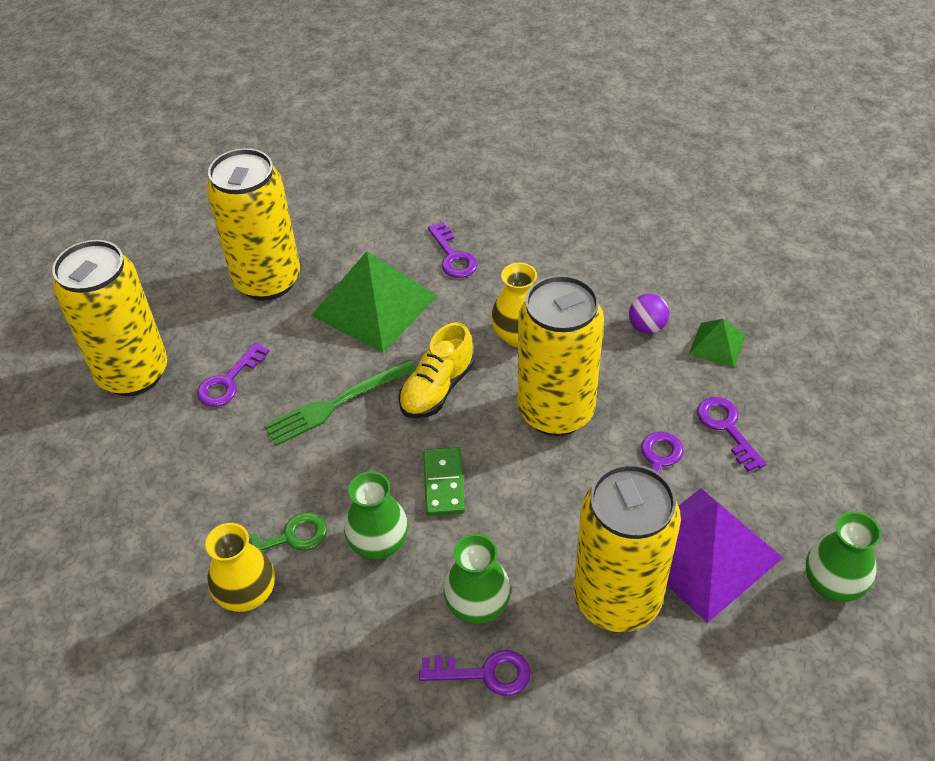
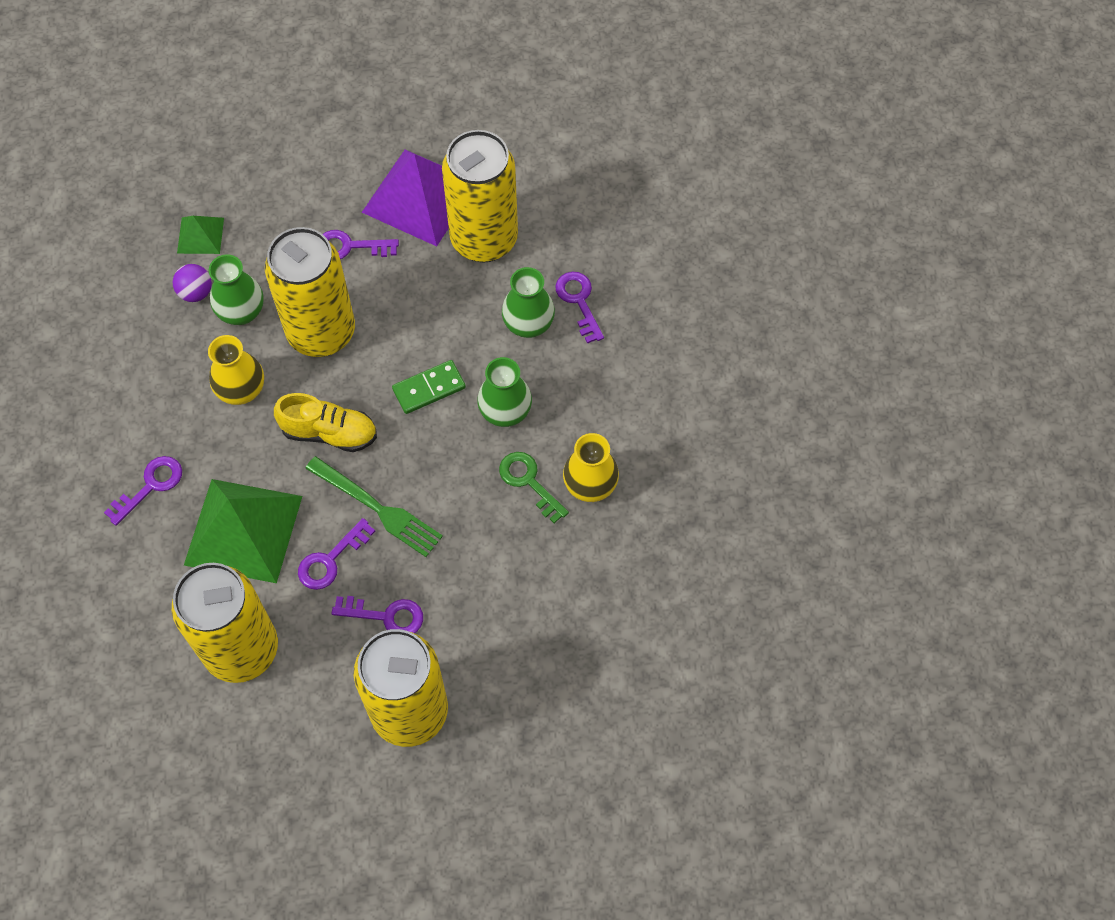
camera: 115 degrees left, 15 degrees up
purple key [697,397,766,472] -> purple key moved to [298,518,375,590]
green vase [806,511,881,602] -> green vase moved to [209,254,264,325]

